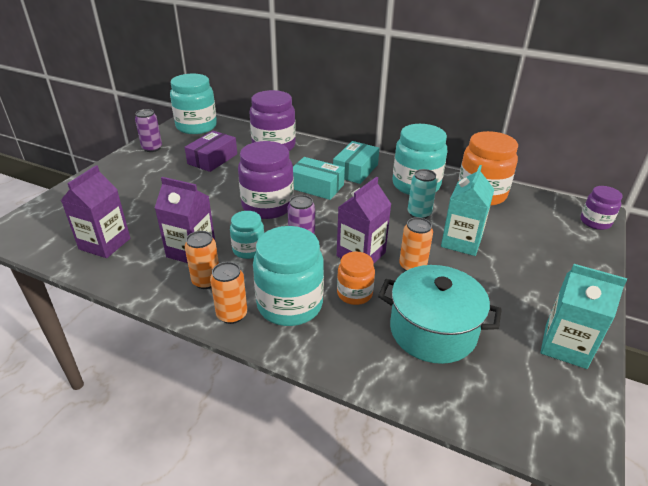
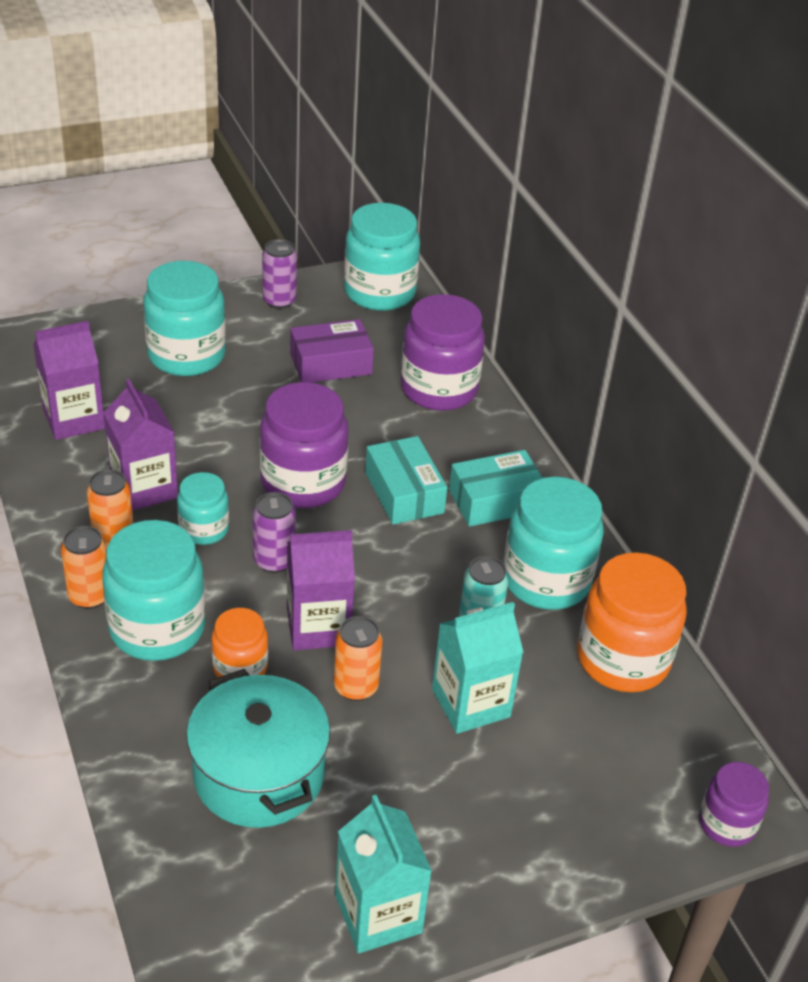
camera: 40 degrees right, 5 degrees up
none -> turquoise jar [143,261,226,376]

